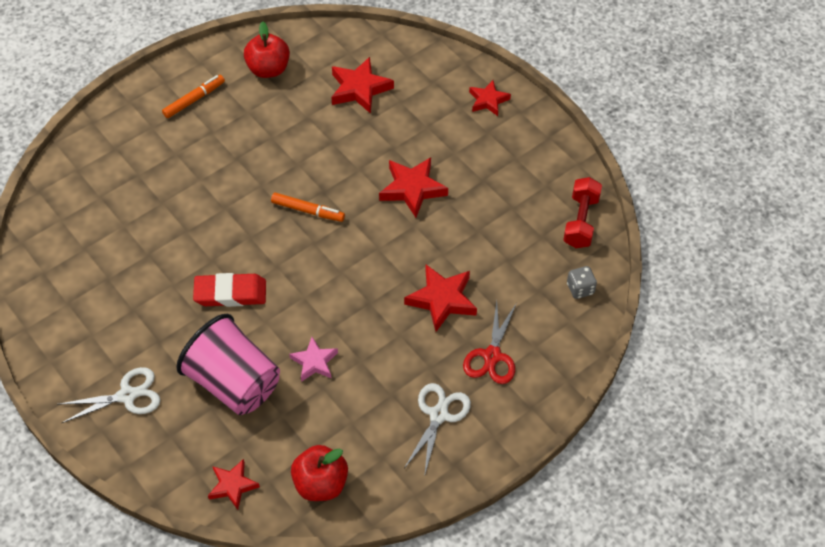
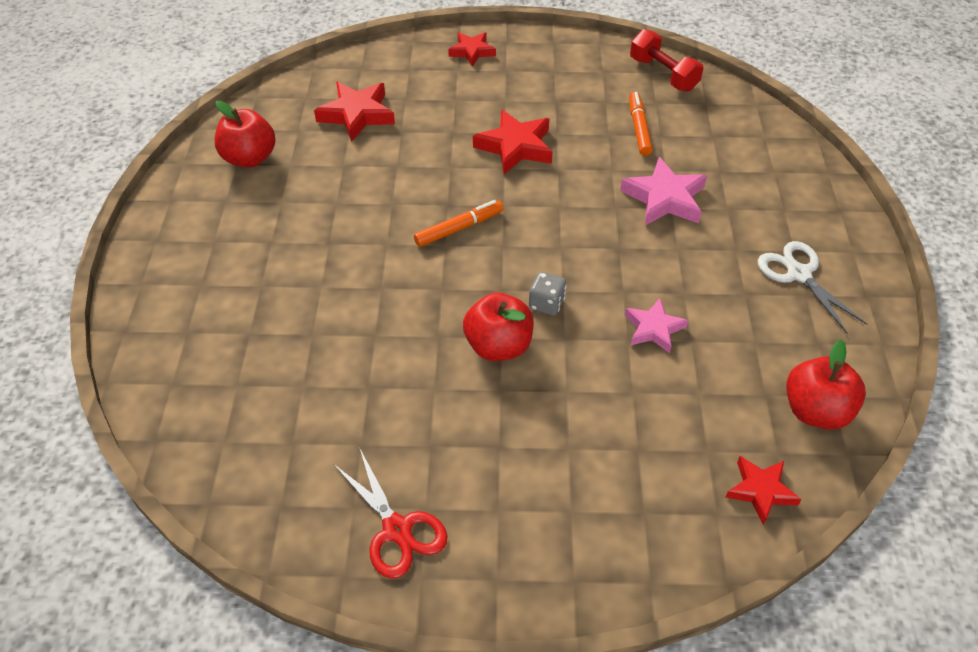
camera: 50 degrees left, 5 degrees down
white scissors [57,367,161,423] -> none
orange marker [162,75,225,118] -> orange marker moved to [629,92,653,156]
pink cup [176,314,280,415] -> none
red eraser [193,273,266,307] -> red apple [463,292,534,361]
red star [404,265,477,332] -> pink star [620,157,707,226]
red scissors [463,301,516,384] -> red scissors moved to [333,449,448,579]
grey dice [567,266,597,299] -> grey dice moved to [529,272,567,316]

